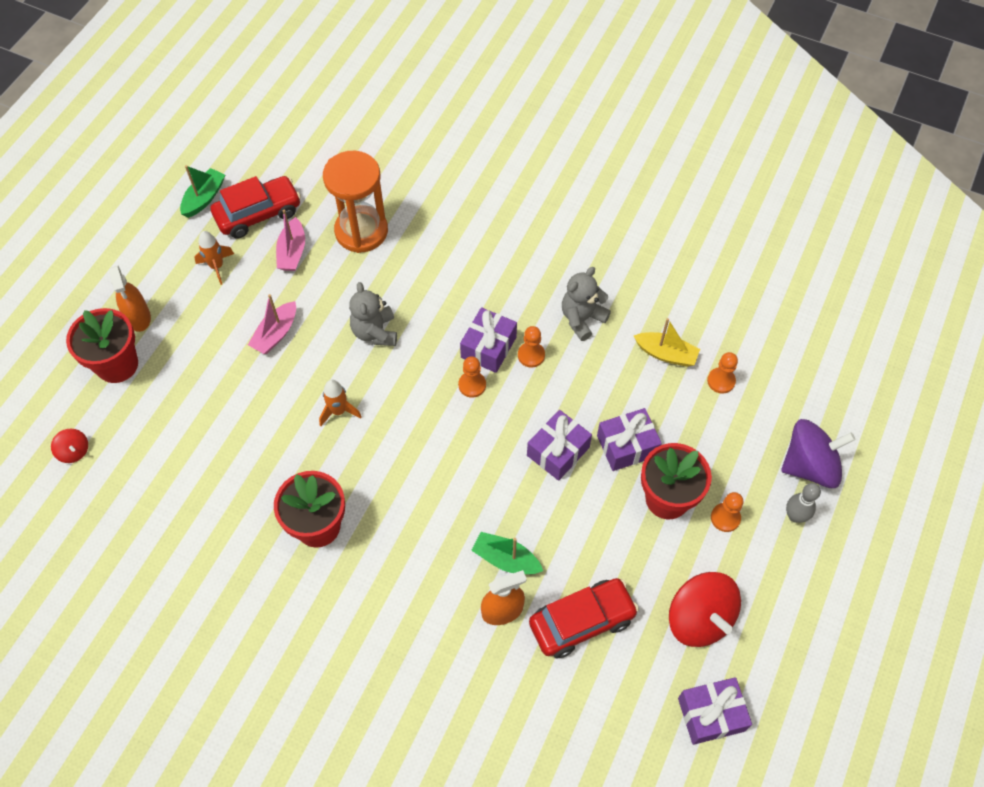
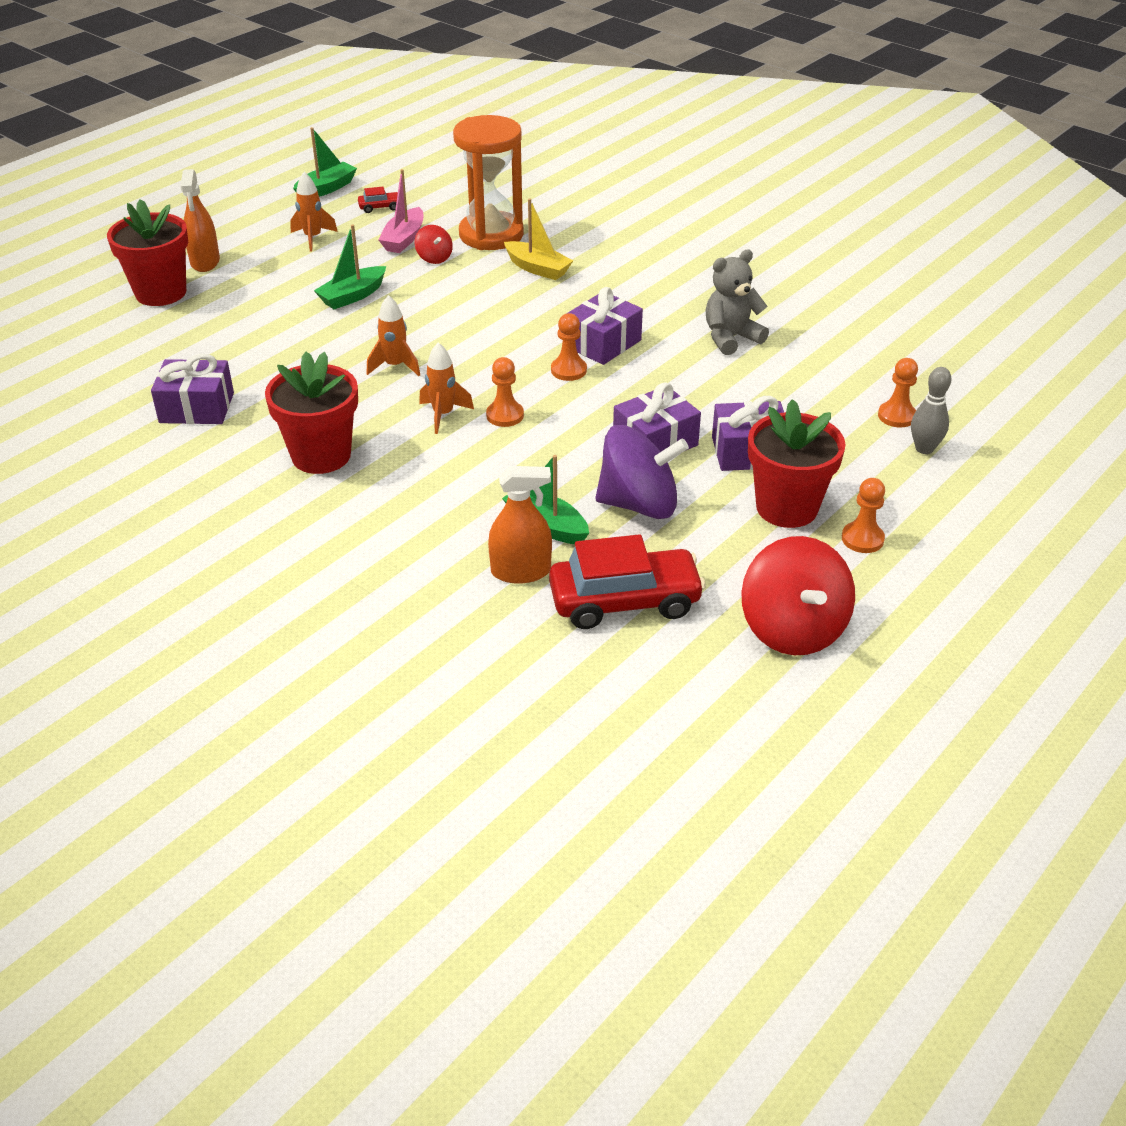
camera: 15 degrees right, 20 degrees down
red spinning top [51,429,88,463] -> red spinning top moved to [415,225,453,264]
red car [211,176,301,239] -> red car [358,187,398,213], size x0.42
pink boat [248,294,296,354] -> green boat [314,224,386,309]
grey teddy bear [349,282,397,346] -> none
orange pawn [518,326,545,368] -> orange pawn moved to [486,357,524,427]
yellow boat [634,318,700,367] -> yellow boat moved to [504,199,573,280]
purple gift [678,677,752,745] -> purple gift moved to [151,354,234,424]
purple spinning top [781,419,855,488] -> purple spinning top moved to [595,425,689,519]
grey bowling pin [786,483,821,523] -> grey bowling pin moved to [911,367,952,454]
none -> orange rocket [419,342,474,434]

